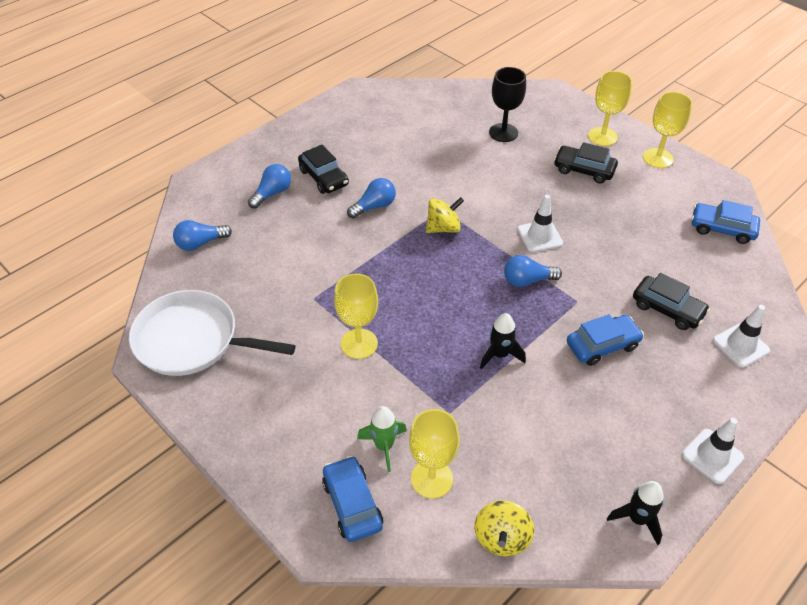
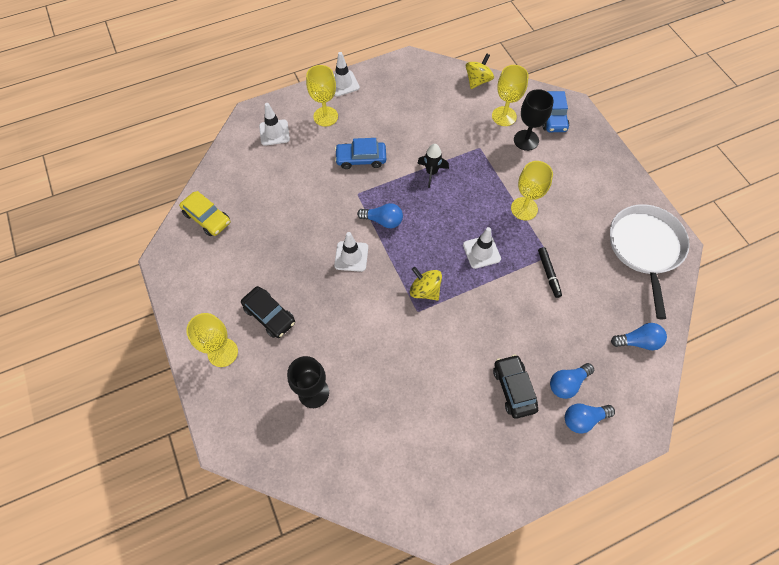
camera: 160 degrees left, 15 degrees up
white pan [129,290,296,376] -> white pan turned 120 degrees counterclockwise [610,204,690,319]
blue light bulb [347,178,396,219] -> blue light bulb moved to [565,403,615,434]
green rocket [357,406,407,472] -> black goblet [514,89,553,151]
yellow spinning top [426,197,464,233] -> yellow spinning top turned 45 degrees clockwise [410,267,442,301]
black rocket [607,481,664,545] -> none
black car [633,273,710,330] -> none
yellow goblet [643,92,692,168] -> yellow goblet moved to [306,65,338,126]
blue car [691,200,760,244] -> yellow car [179,191,230,236]
none -> white traffic cone [463,227,501,269]
none -> black marker [538,247,562,298]

